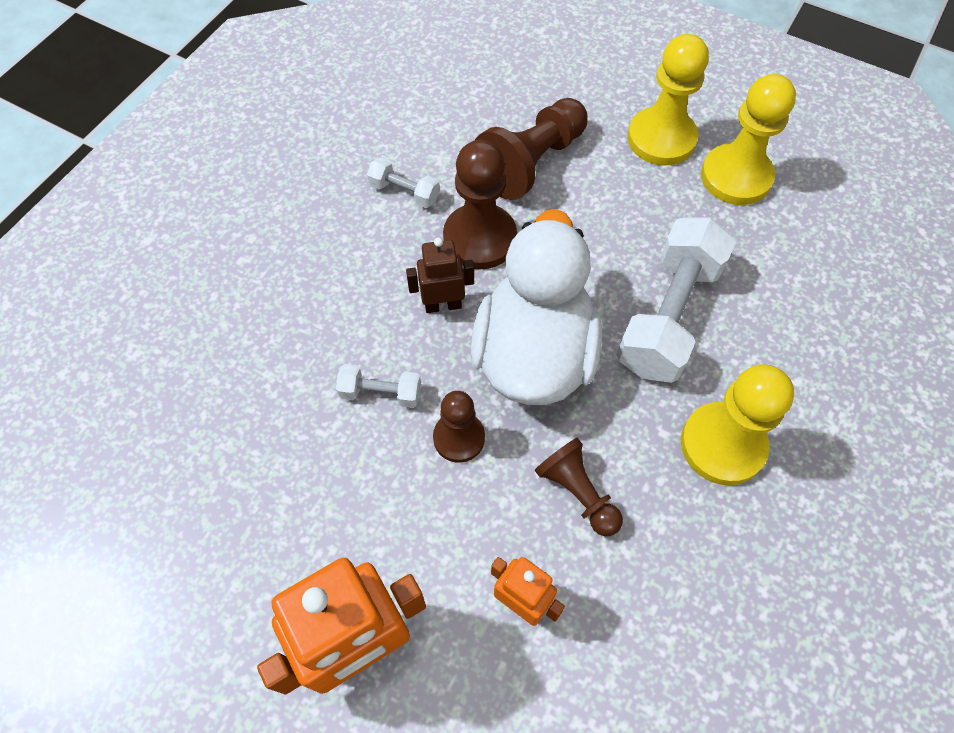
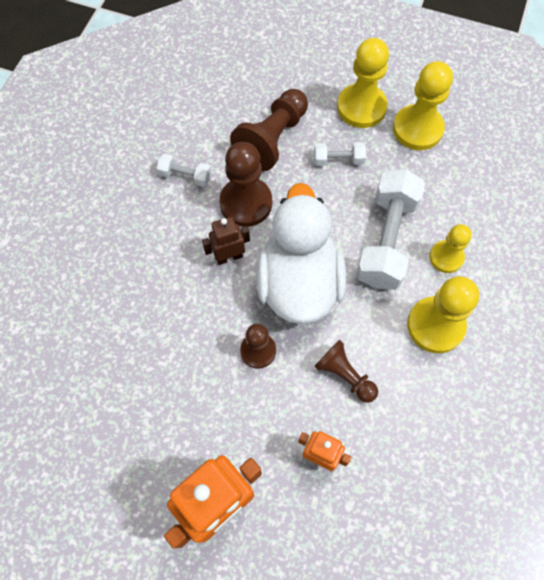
camera: 10 degrees left, 5 degrees up
white dumbbell [336,364,421,408] -> white dumbbell moved to [314,142,366,166]
none -> yellow pawn [430,224,472,273]

